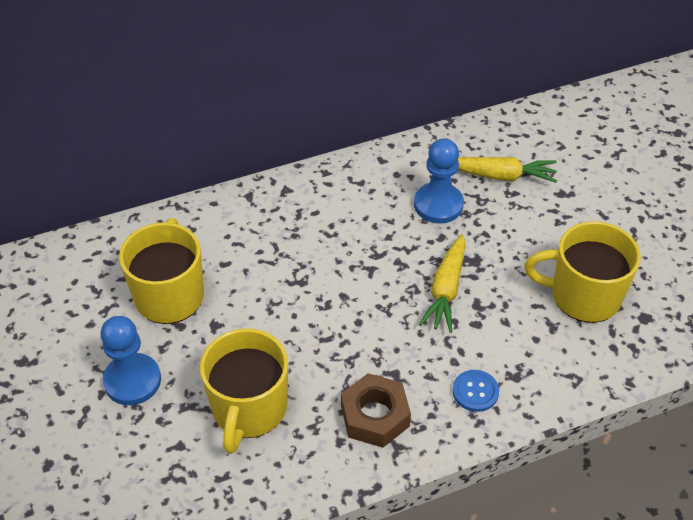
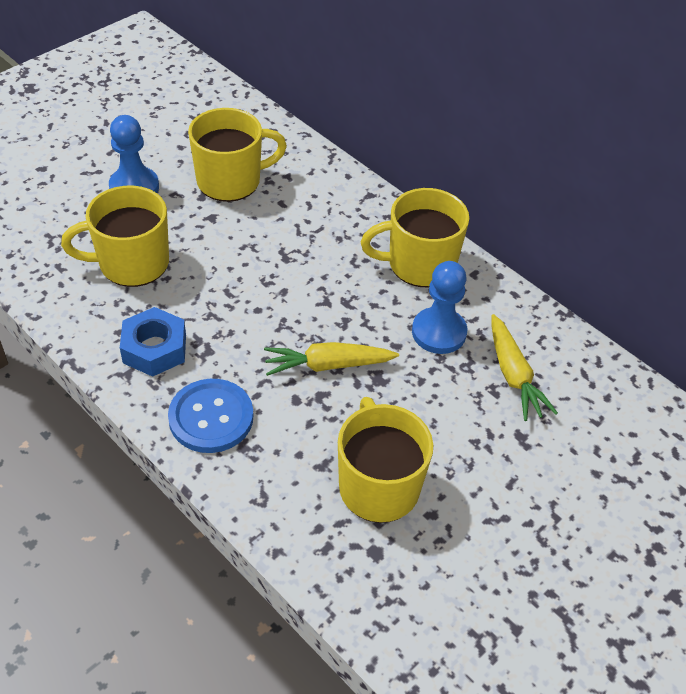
camera: 65 degrees right, 0 degrees up
brown nut [341,373,411,448] -> blue nut [120,307,186,377]
blue button [453,370,499,412] -> blue button [168,379,253,453], size x1.75
none -> yellow mug [361,188,469,287]

